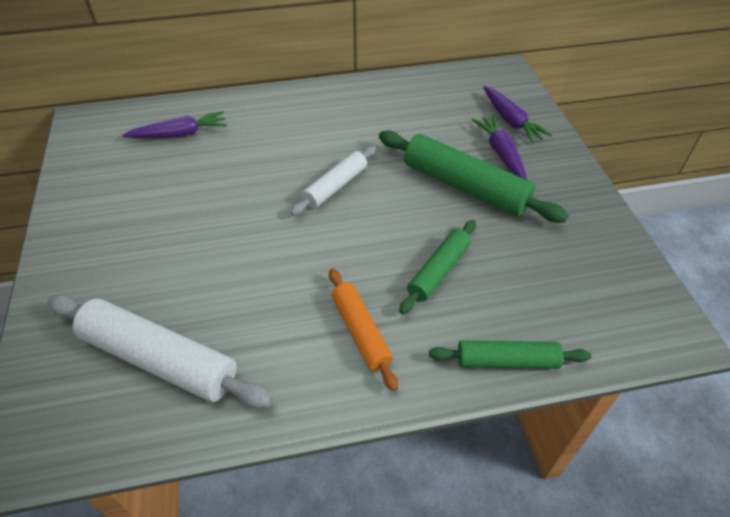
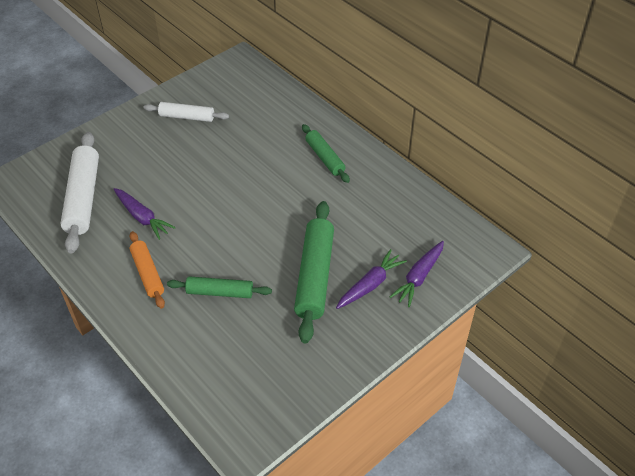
camera: 60 degrees right, 0 degrees up
purple carrot [123,111,227,138] -> purple carrot moved to [114,188,176,240]
white rolling pin [290,146,376,215] -> white rolling pin moved to [144,102,229,122]
orange rolling pin [329,269,398,391] -> orange rolling pin turned 60 degrees counterclockwise [129,231,165,309]
green rolling pin [429,341,591,369] -> green rolling pin moved to [302,124,350,183]

